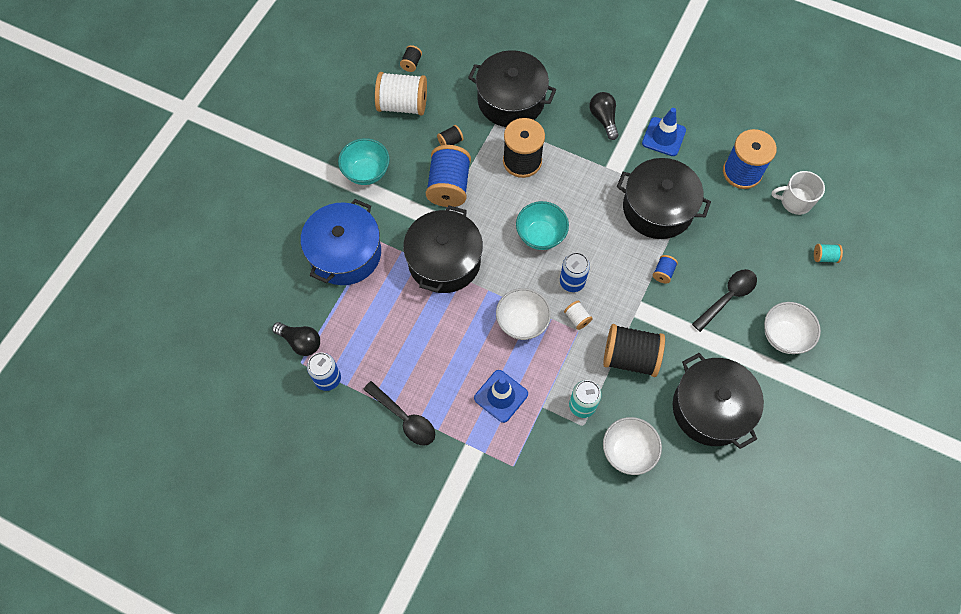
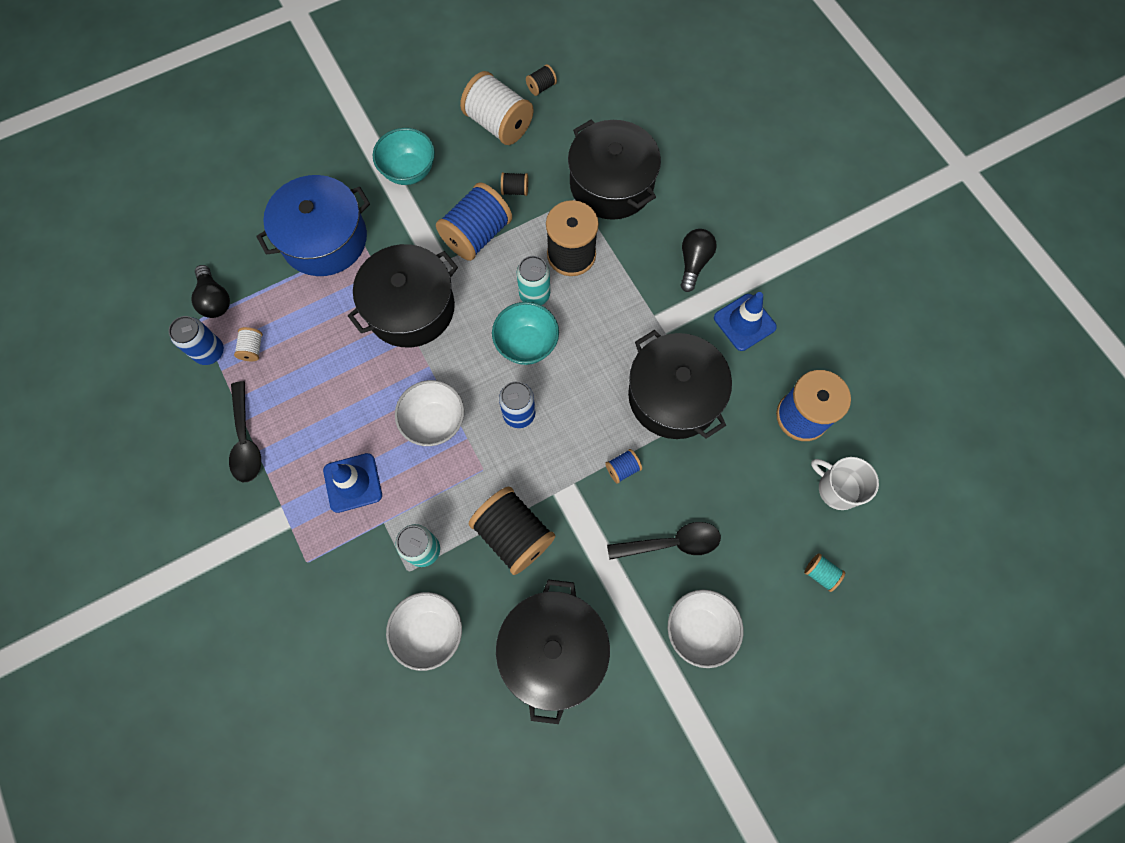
camera: 35 degrees right, 5 degrees up
white spool [564,301,593,330] -> white spool moved to [234,327,263,361]
none -> turquoise can [517,256,550,305]

